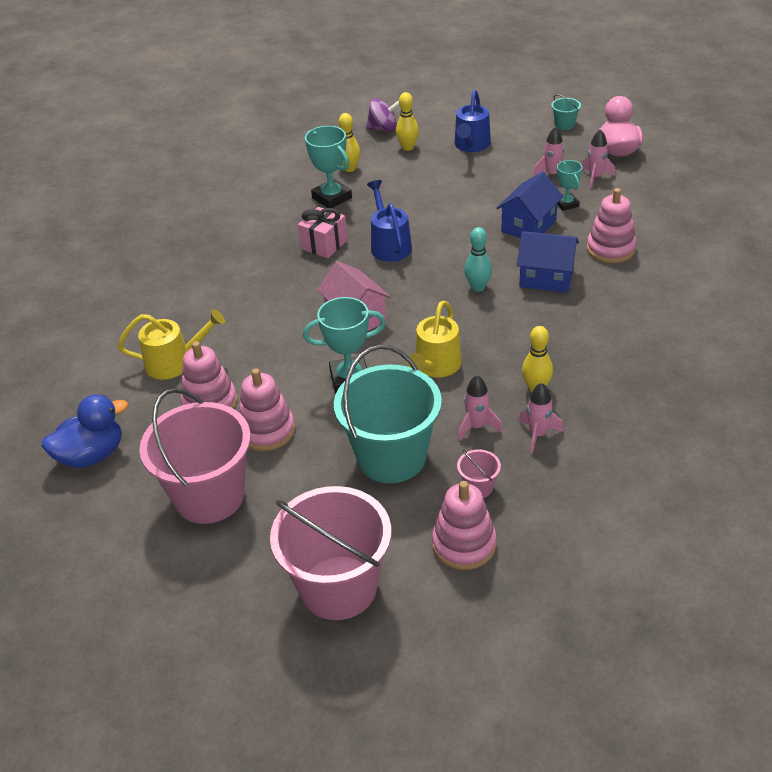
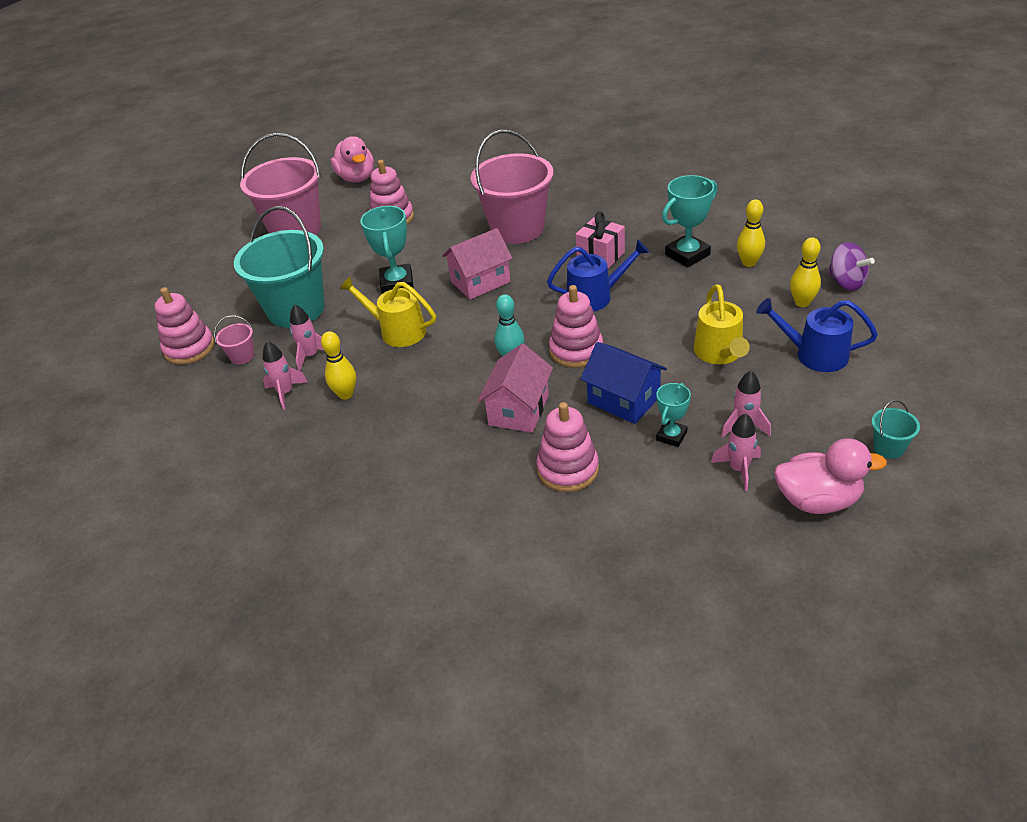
camera: 95 degrees right, 0 degrees up
blue duck [41,394,128,468] -> pink duck [331,136,374,183]
yellow watering can [118,309,225,380] -> yellow watering can moved to [693,284,750,364]
pink stacking toy [239,368,295,451] -> pink stacking toy moved to [549,285,603,368]
pink bucket [270,486,391,620] -> pink bucket moved to [471,130,553,244]
purple spinning top [366,99,400,132] -> purple spinning top turned 45 degrees counterclockwise [827,242,875,291]
blue house [517,231,579,293] -> pink house [478,344,553,433]
turquoise trophy [557,160,582,211] -> turquoise trophy turned 45 degrees counterclockwise [656,383,691,447]

